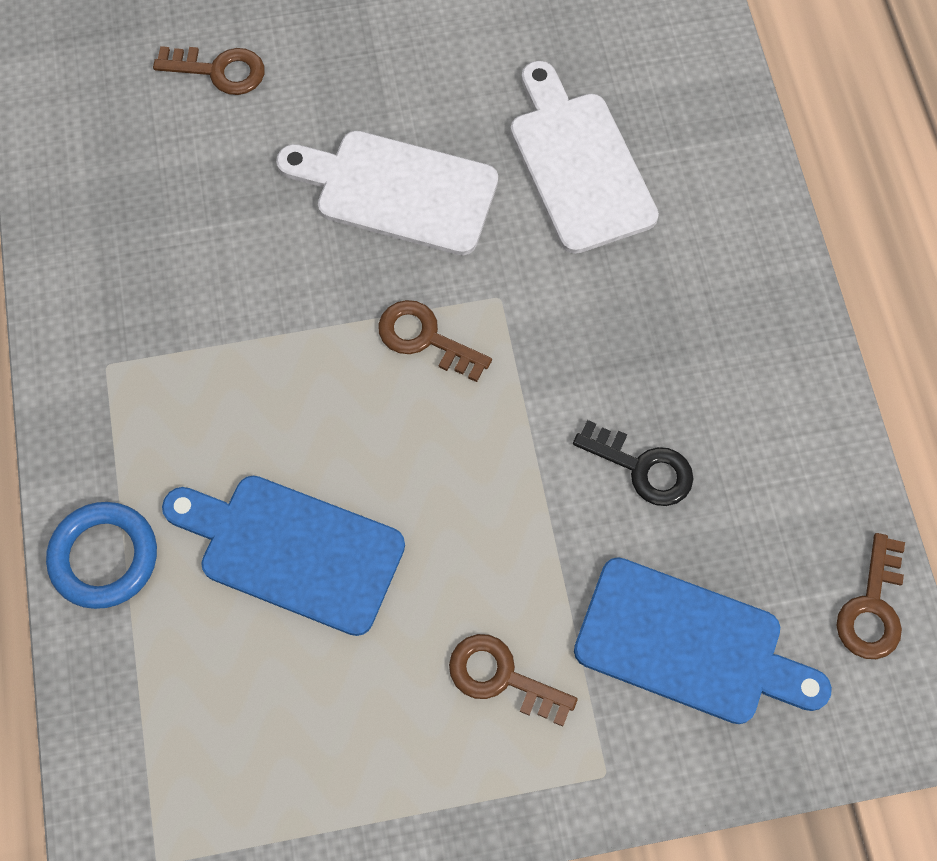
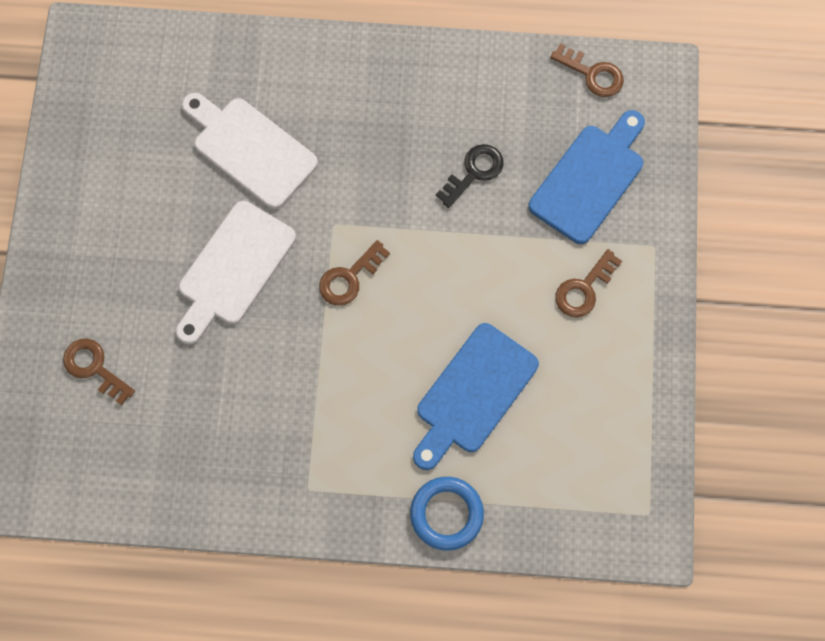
camera: 75 degrees left, 5 degrees up
brown key [153,46,265,95] -> brown key turned 75 degrees counterclockwise [63,338,135,405]
white cutting board [511,61,659,254] -> white cutting board turned 45 degrees clockwise [182,93,318,209]

